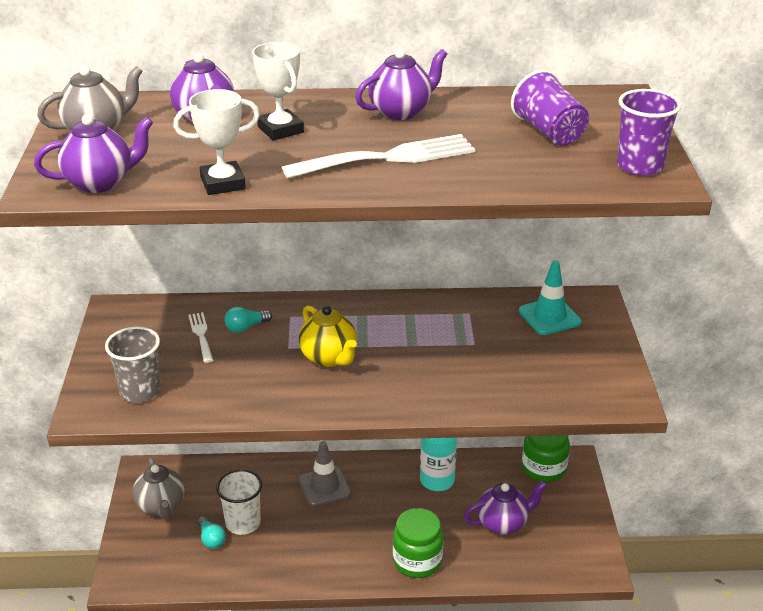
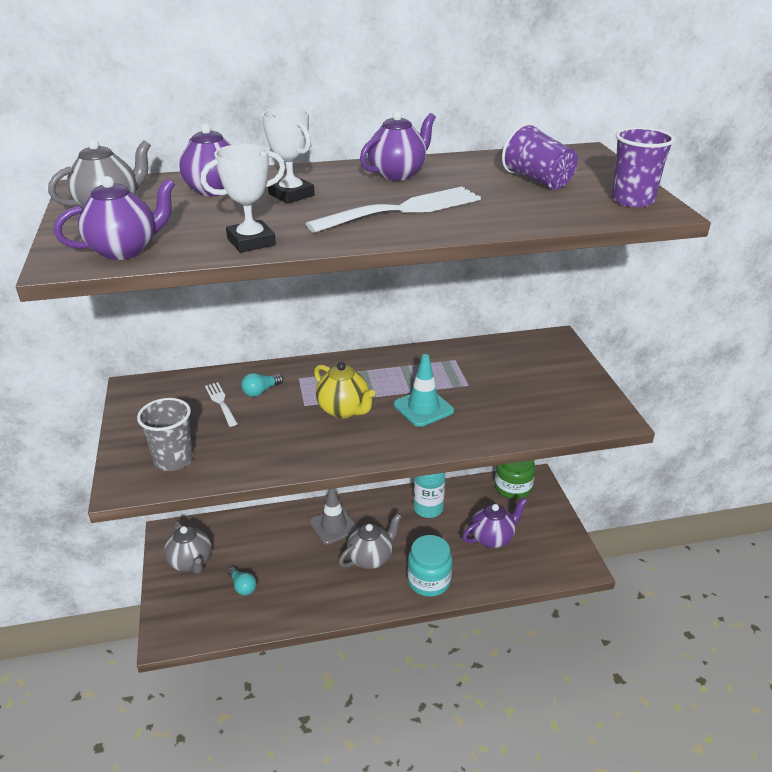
camera: 10 degrees left, 0 degrees up
white cup [216,469,262,535] -> none
green jar [393,508,443,578] -> turquoise jar [407,535,452,597]
turquoise traffic cone [519,260,582,335] -> turquoise traffic cone moved to [394,354,454,427]
none -> grey teapot [339,513,402,569]

